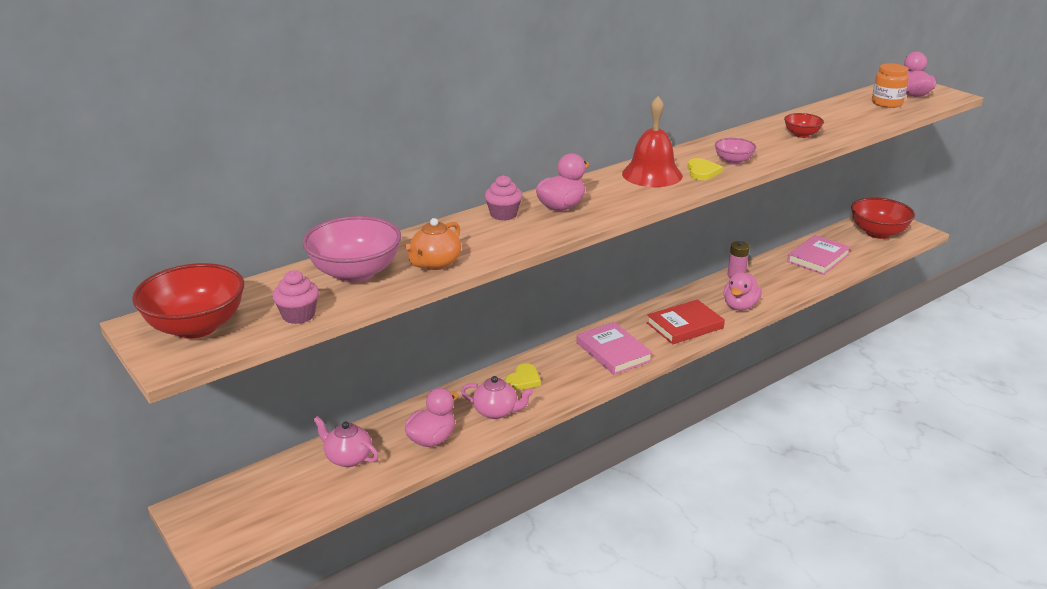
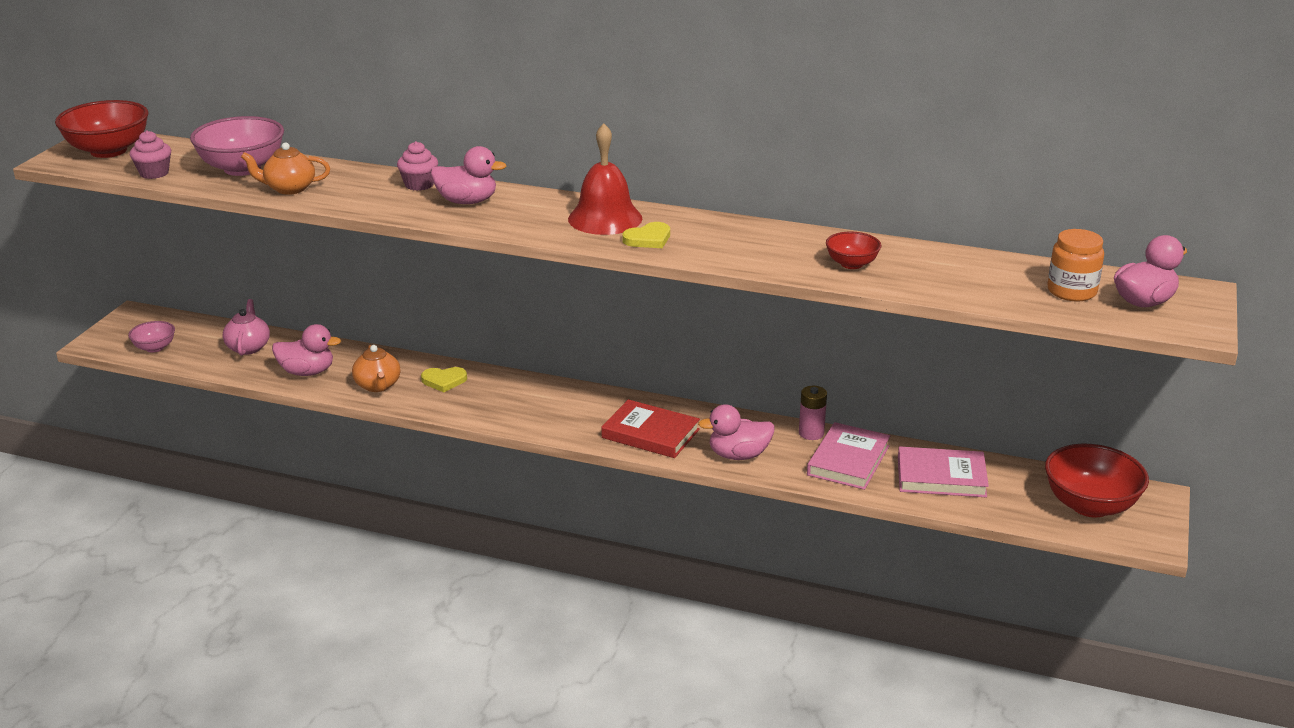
camera: 55 degrees right, 0 degrees up
pink teapot [461,376,533,419] -> orange teapot [352,345,400,392]
pink book [576,322,653,375] -> pink book moved to [807,422,890,490]
pink bowl [715,138,756,165] -> pink bowl moved to [128,321,175,353]

